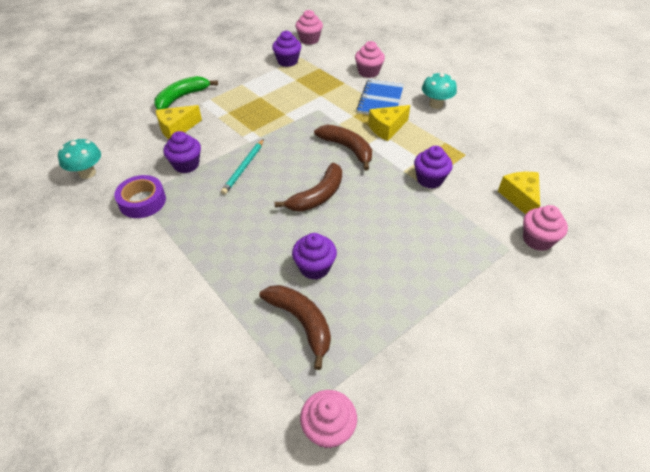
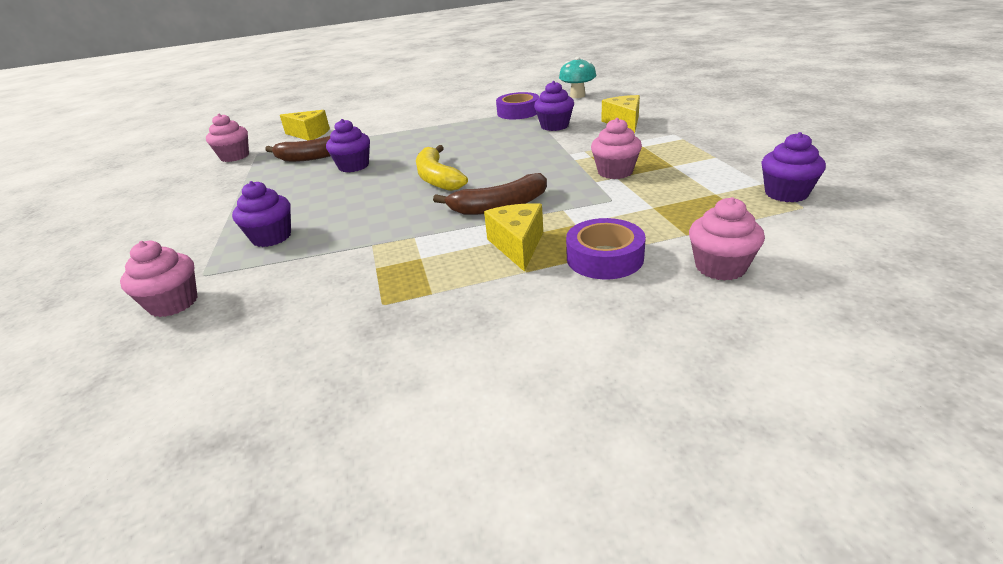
camera: 120 degrees right, 15 degrees down
green banana [154,76,218,110] -> none
turquoise pencil [221,139,264,195] -> none
brown banana [275,163,342,212] -> yellow banana [416,145,468,191]
pink cupcake [295,10,323,45] -> pink cupcake moved to [591,118,642,179]
blue notebook [356,79,404,115] -> purple tape [566,218,646,279]
purple cupcake [414,146,453,189] -> purple cupcake moved to [232,181,291,247]
turquoise mushroom [422,72,457,109] -> none
yellow cheese [498,172,540,214] -> yellow cheese moved to [280,110,330,140]

